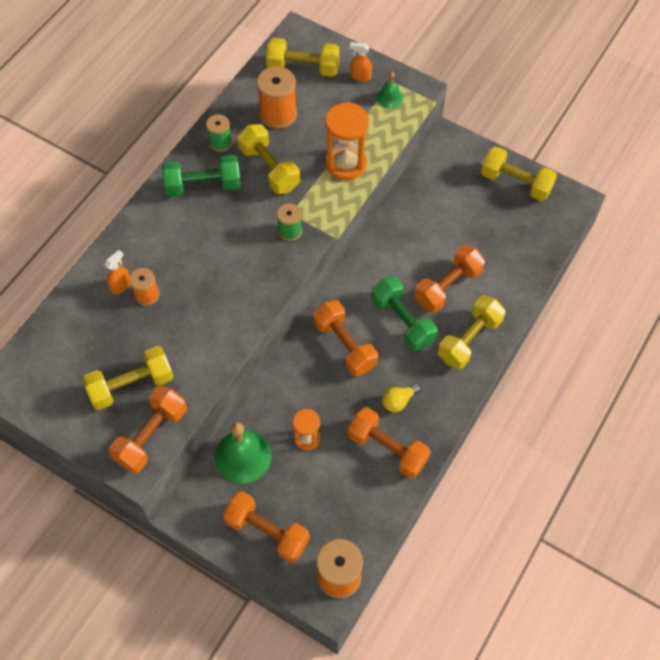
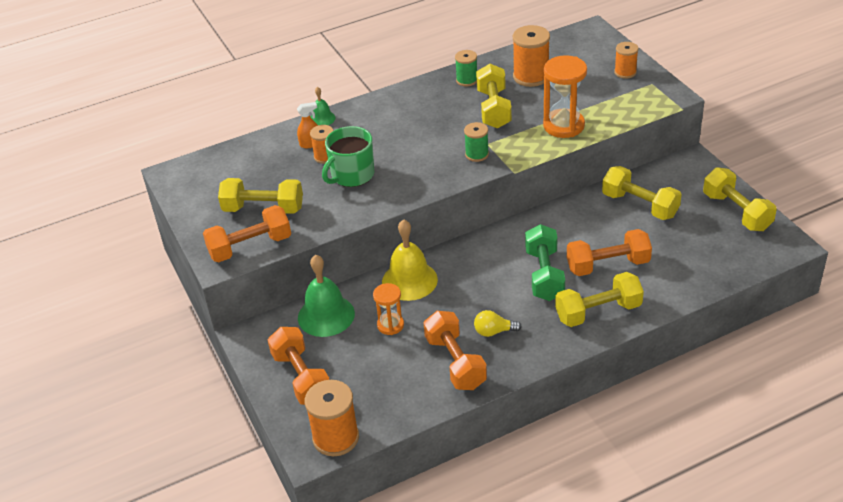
camera: 35 degrees right, 20 degrees down
green dumbbell [162,155,241,197] -> none
yellow dumbbell [266,38,340,77] -> yellow dumbbell moved to [602,166,682,220]
orange dumbbell [313,300,378,377] -> none
orange spray bottle [350,42,372,82] -> orange spool [614,42,638,79]
green bell [377,72,403,108] -> green bell moved to [311,87,336,125]
none -> green mug [322,126,374,187]
none -> yellow bell [382,219,438,301]

